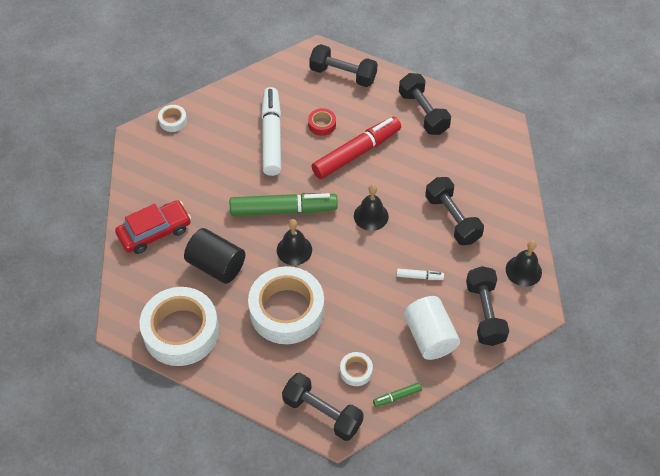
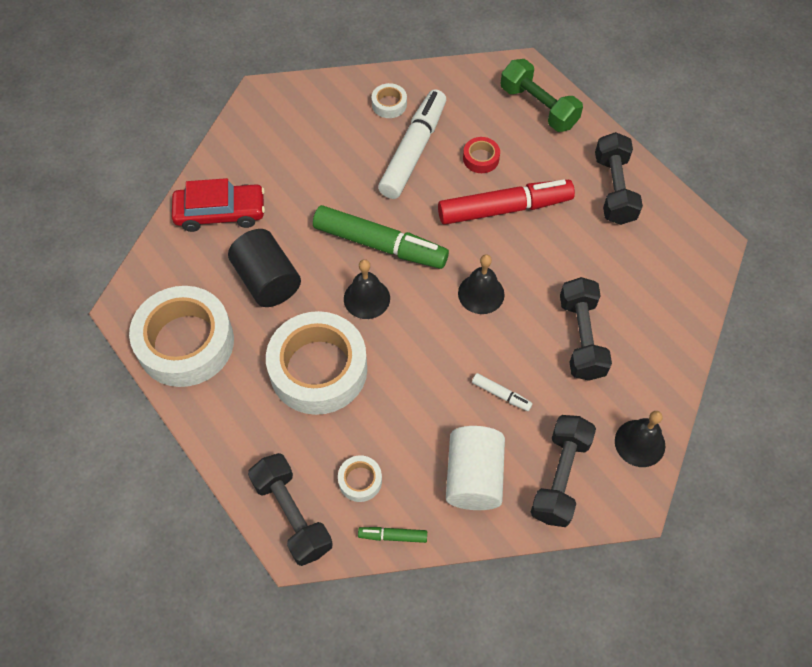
camera: 25 degrees right, 5 degrees up
white tape [158,105,187,132] -> white tape moved to [372,83,407,118]
black dumbbell [309,44,377,87] -> green dumbbell [500,59,583,132]

